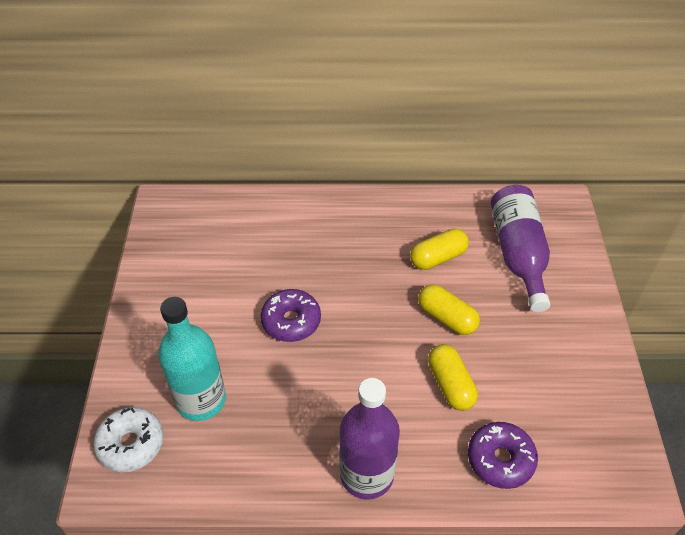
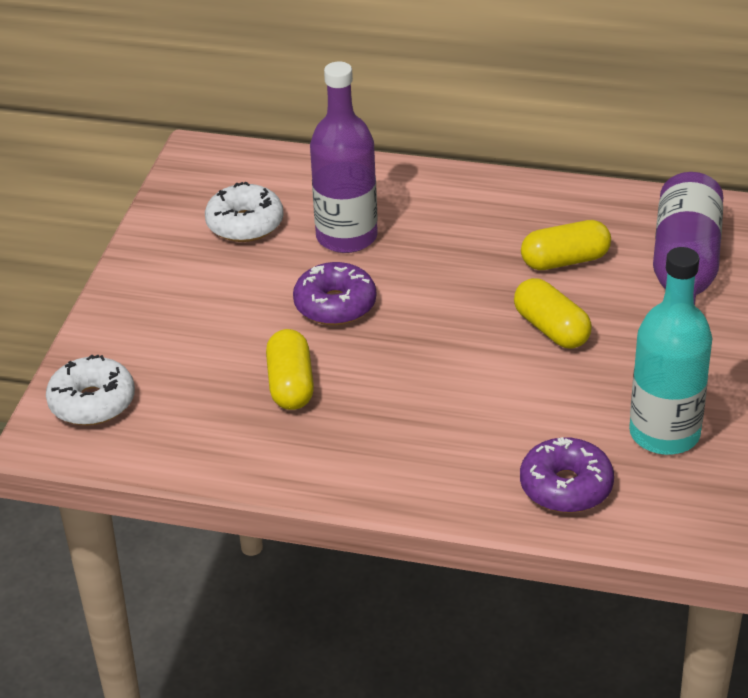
camera: 15 degrees right, 10 degrees down
turquoise bottle [158,297,226,421] -> turquoise bottle moved to [629,247,712,455]
purple bottle [339,378,400,500] -> purple bottle moved to [310,62,378,253]
yellow capsule [428,344,478,411] -> yellow capsule moved to [266,329,314,410]
none -> white donut [205,182,284,242]

